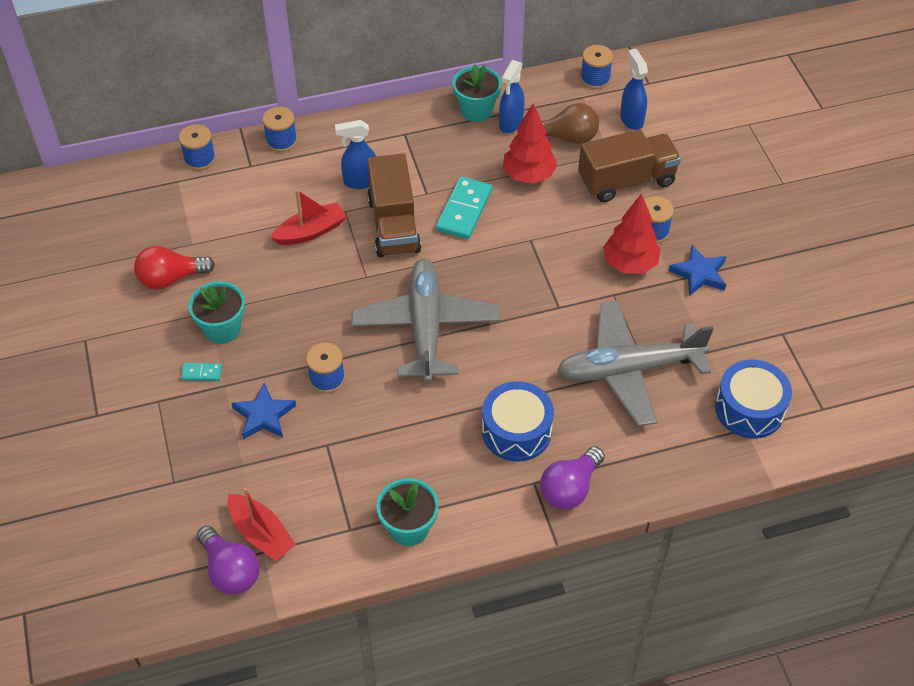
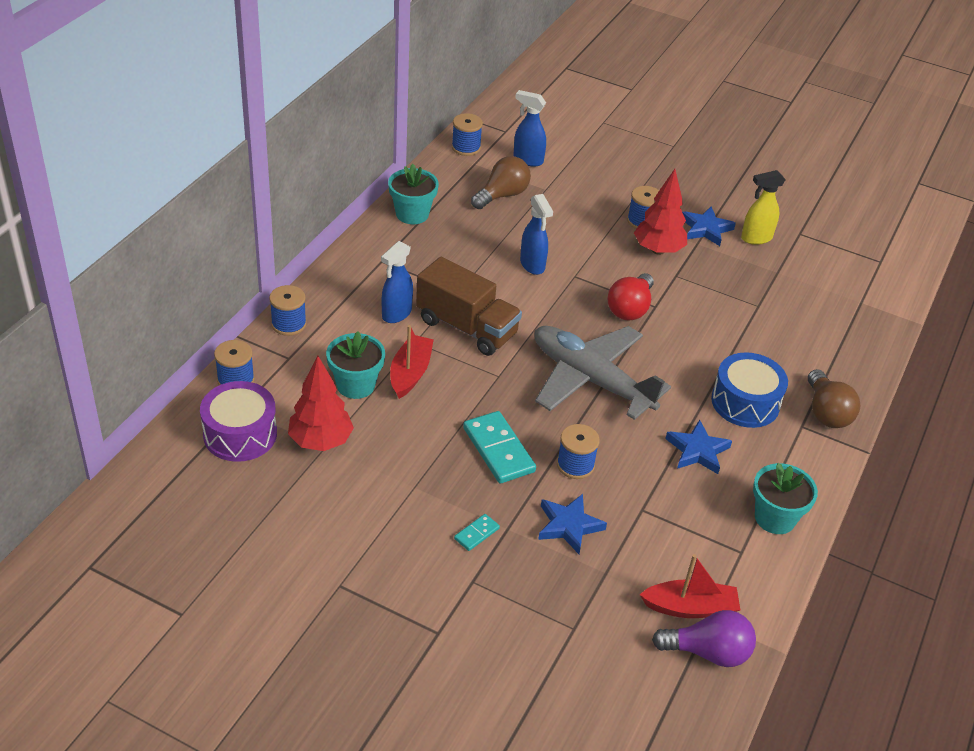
camera: 50 degrees left, 10 degrees down
red light bulb [134,246,215,290] -> red light bulb moved to [608,273,654,320]
turquoise flower pot [188,281,245,344] -> turquoise flower pot moved to [326,331,385,399]
turquoise domino [436,177,492,239] -> turquoise domino moved to [463,411,536,483]
blue spray bottle [499,60,525,133] -> blue spray bottle moved to [520,194,553,275]
red tree [503,103,557,184] -> red tree moved to [288,356,354,451]
purple light bulb [540,447,605,510] -> brown light bulb [808,369,860,428]
grey plane [557,300,714,426] -> none
brown truck [578,130,681,202] -> none
blue drum [715,360,792,438] -> none
none -> purple drum [200,381,277,462]
none -> blue star [665,420,732,474]
none -> yellow spray bottle [741,170,785,245]

